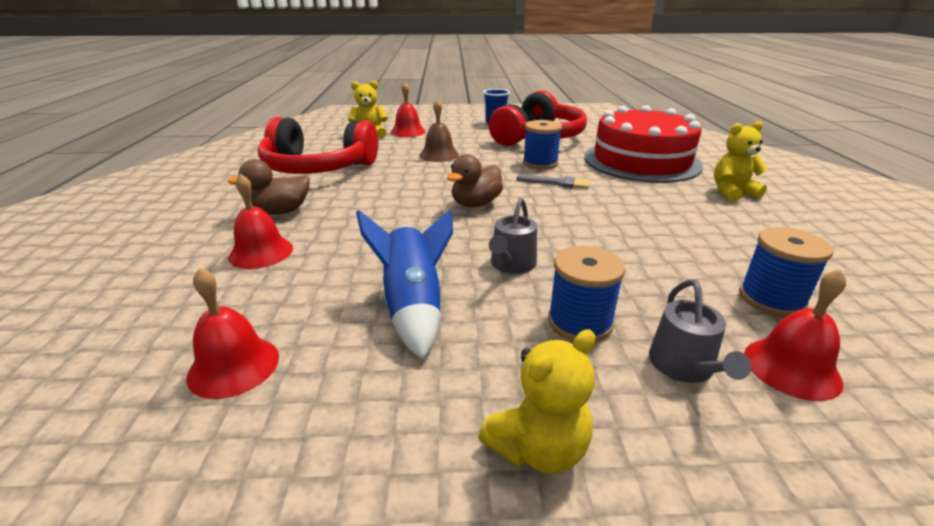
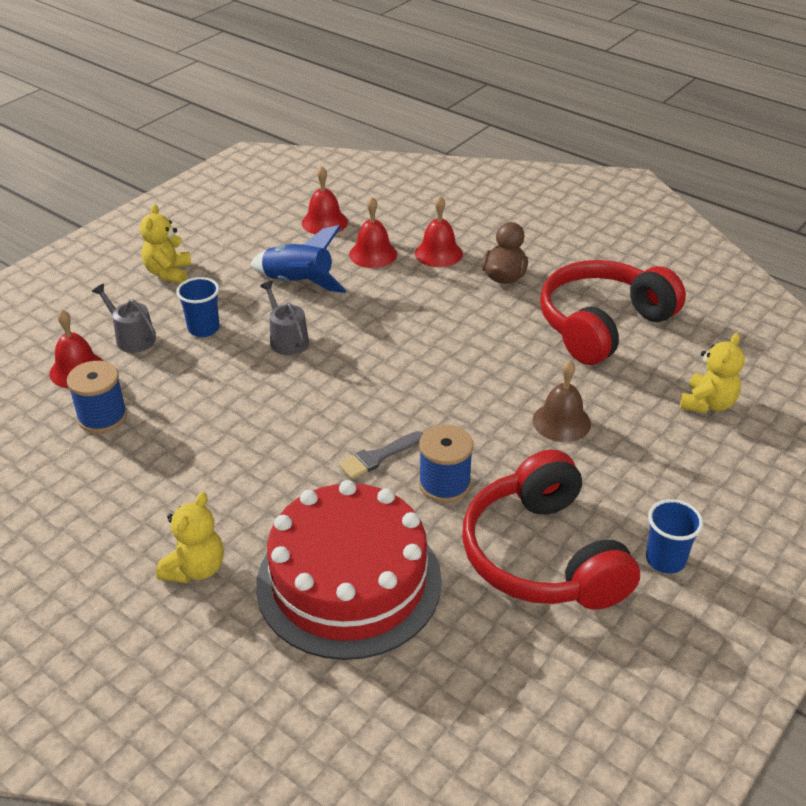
camera: 130 degrees right, 10 degrees up
red bell [391,82,426,137] -> red bell moved to [349,197,397,268]
brown duck [447,154,503,207] -> none
blue spool [548,246,625,342] -> blue cup [176,277,220,337]

